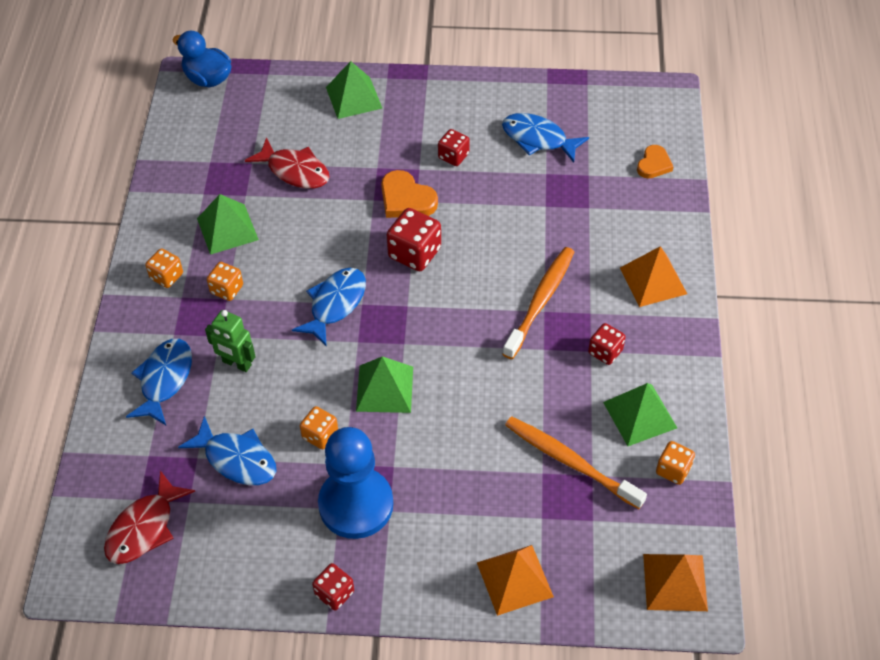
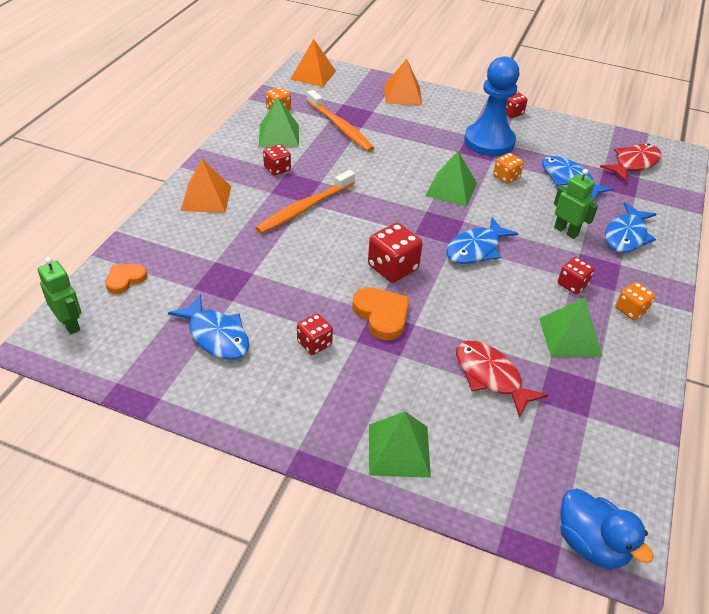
camera: 165 degrees left, 10 degrees down
orange dice [207,262,243,301] -> red dice [558,257,595,294]
none -> green robot [38,257,81,334]

